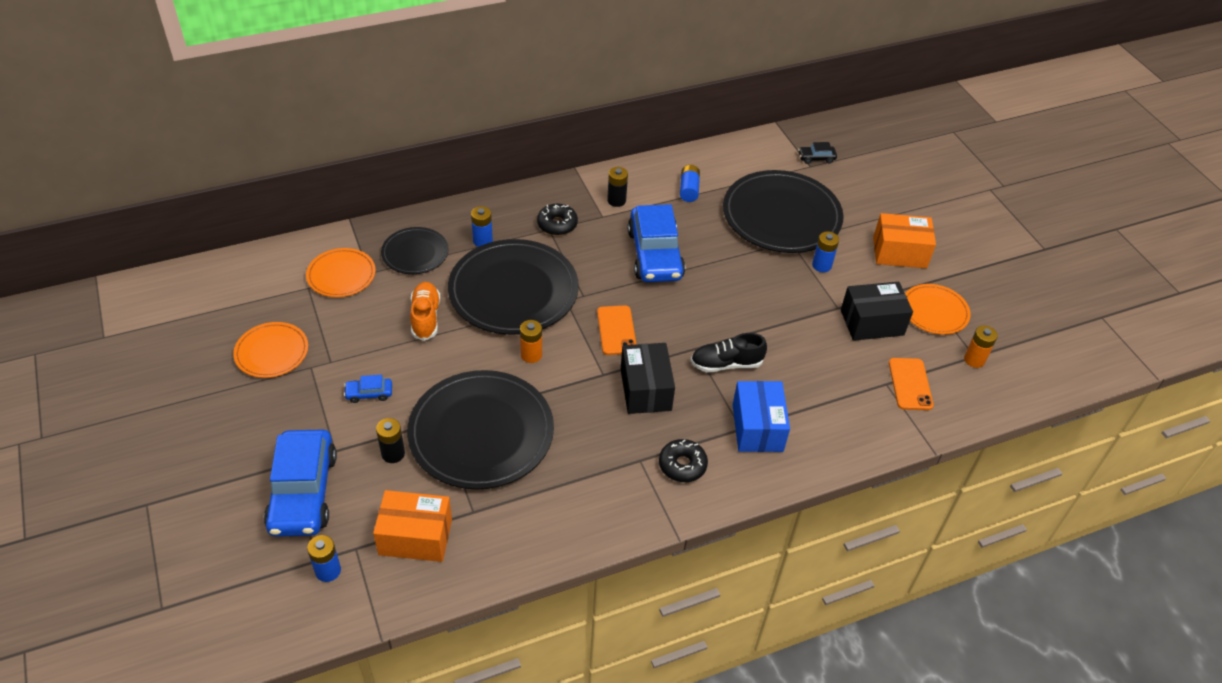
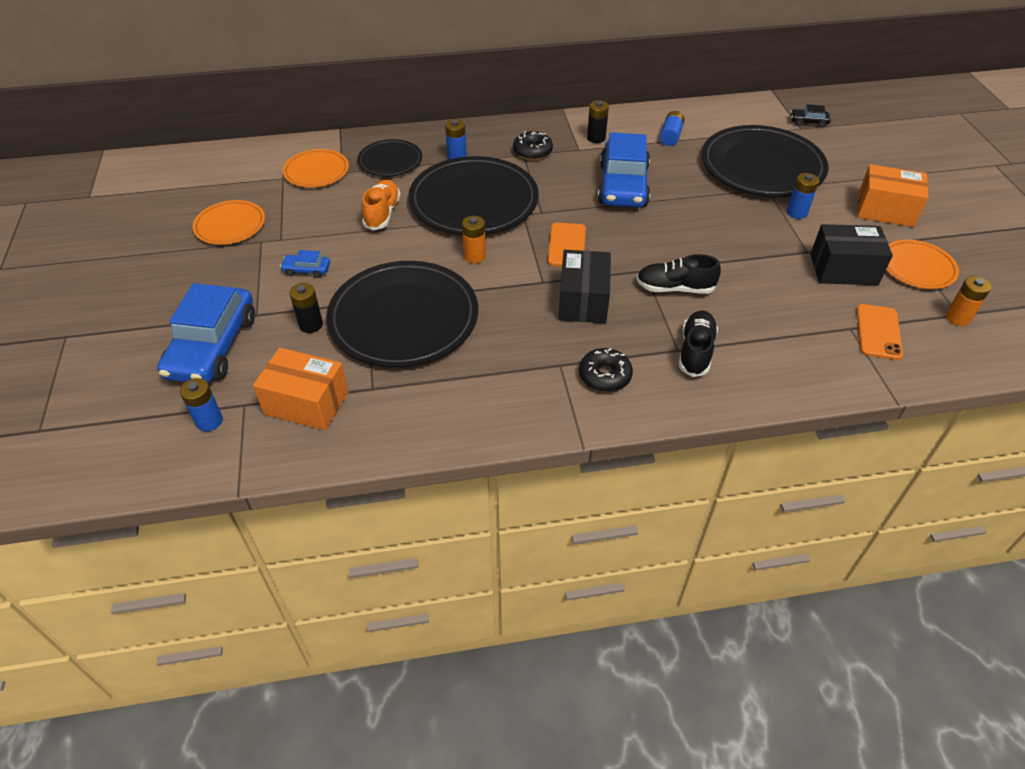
camera: 15 degrees right, 0 degrees up
blue box [733,381,790,452] -> black shoe [679,310,718,377]

